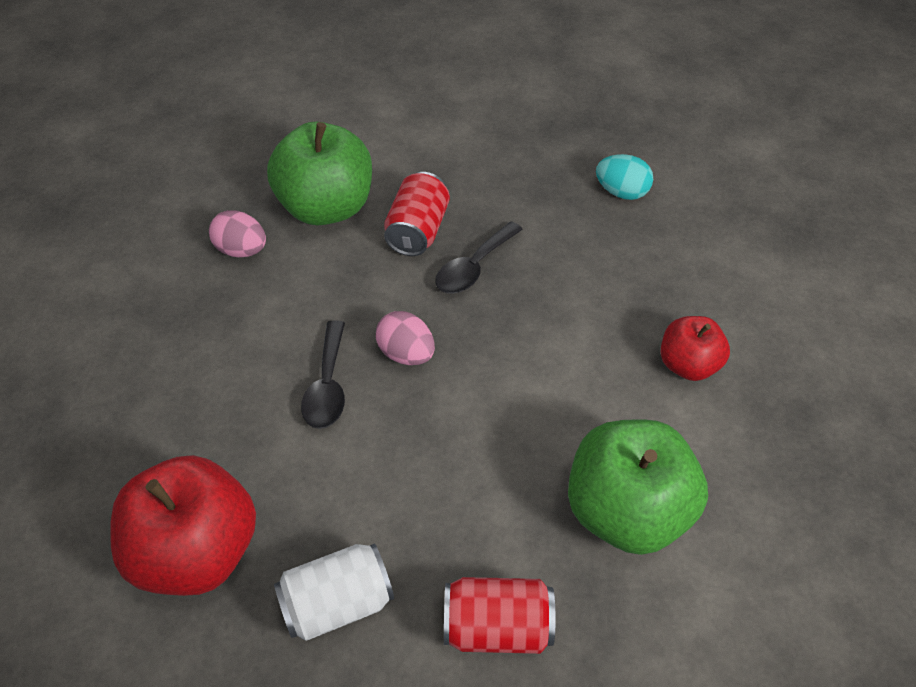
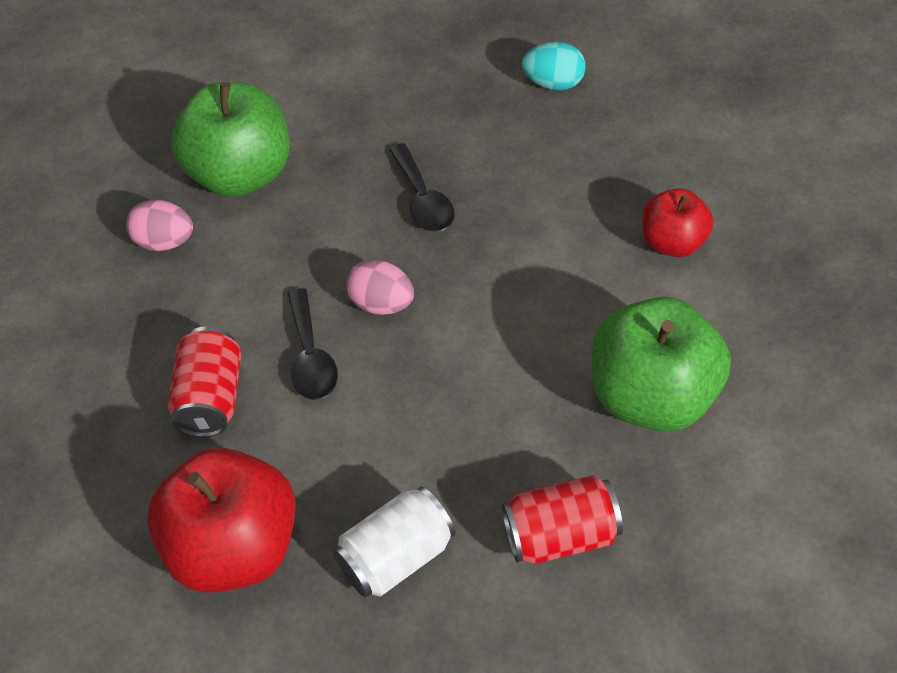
camera: 10 degrees left, 0 degrees up
red can [384,172,450,256] -> red can moved to [168,327,241,437]
black spoon [435,221,523,294] -> black spoon turned 45 degrees counterclockwise [389,143,454,232]

